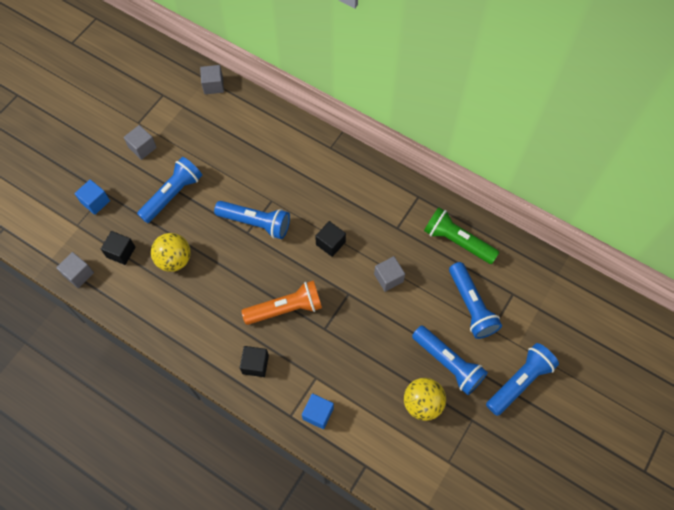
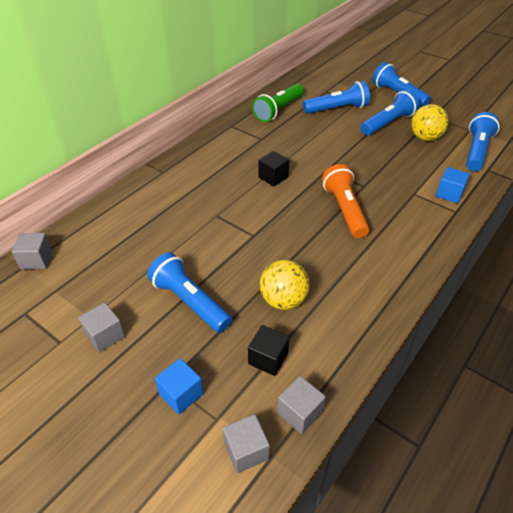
camera: 85 degrees left, 20 degrees down
blue flashlight [214,201,290,239] -> blue flashlight moved to [466,112,500,171]
black cube [240,346,269,377] -> none
grey cube [374,256,405,292] -> grey cube moved to [223,414,270,473]

